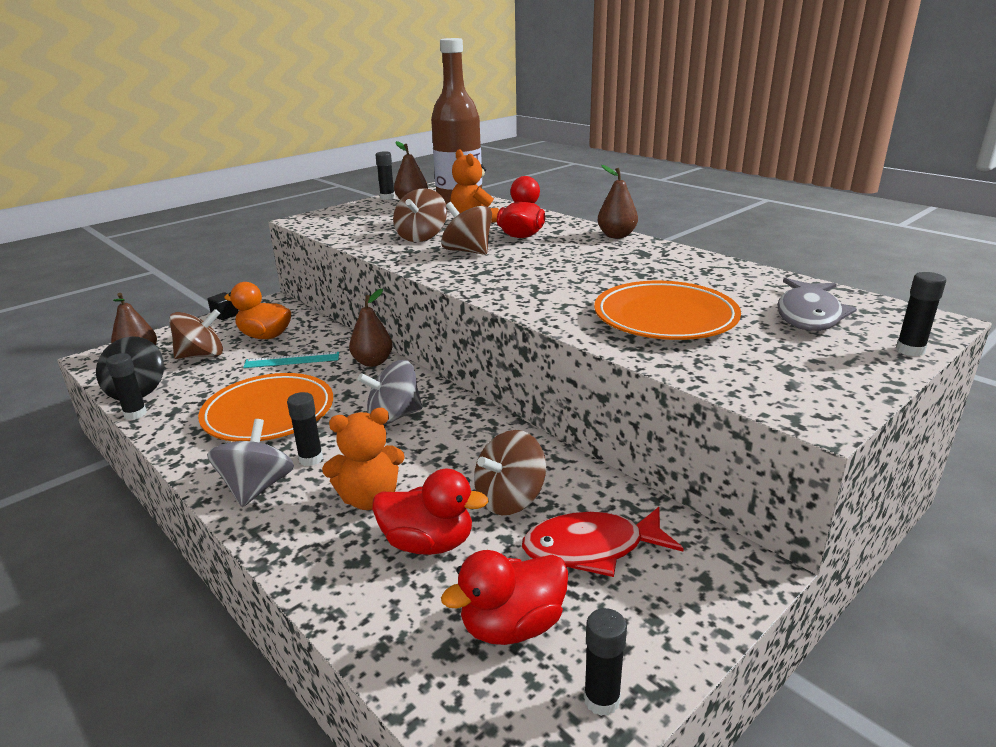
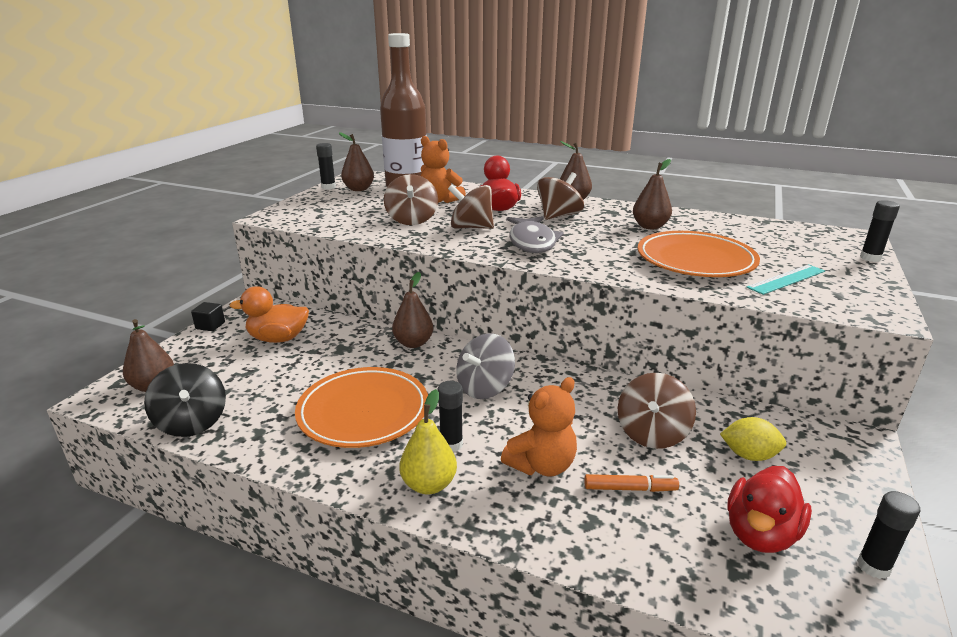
camera: 25 degrees left, 0 degrees up
black glue stick [106,353,147,420] -> none
brown spinning top [169,309,223,359] -> brown spinning top moved to [537,172,584,220]
grey spinning top [207,419,294,507] -> yellow pear [399,389,457,494]
turquoise ruler [243,352,339,368] -> turquoise ruler moved to [746,265,825,295]
red duck [372,469,489,555] -> orange marker [584,474,679,492]
red fish [522,507,684,577] -> yellow lemon [720,417,786,461]
grey fish [777,278,857,331] -> grey fish moved to [506,216,564,253]
none -> brown pear [633,159,672,229]

